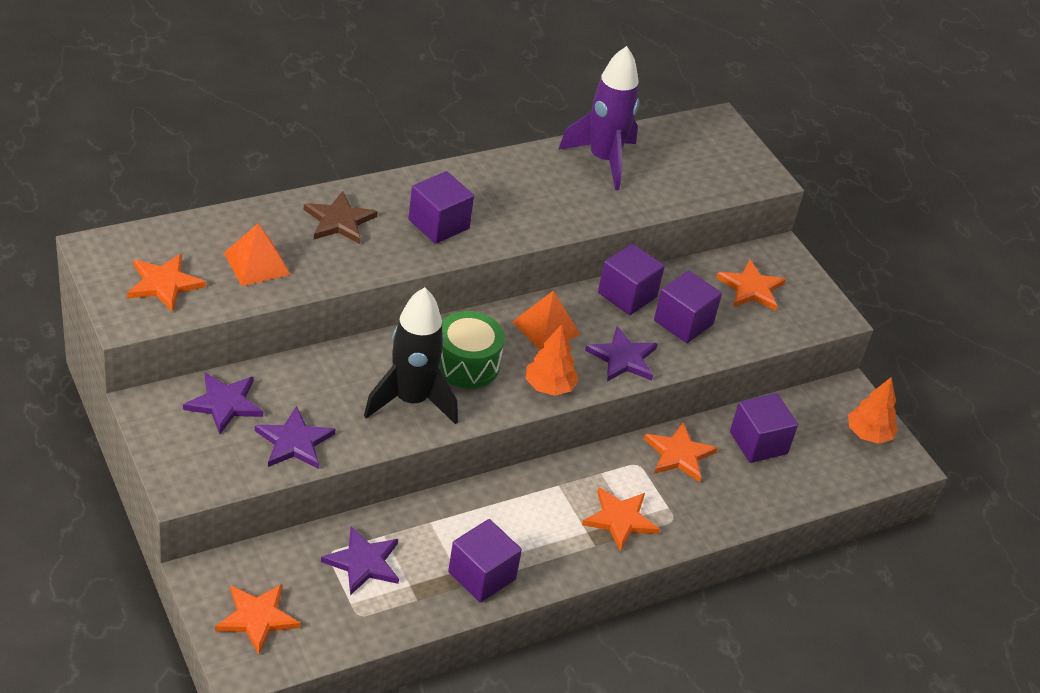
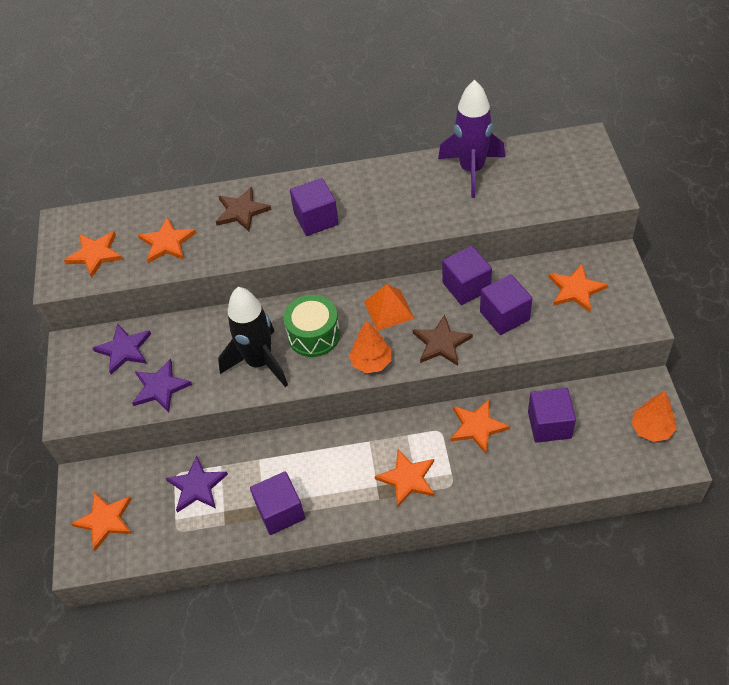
camera: 30 degrees right, 10 degrees up
orange pyramid [224,223,291,286] -> orange star [138,217,196,263]
purple star [585,326,658,382] -> brown star [413,315,473,366]

